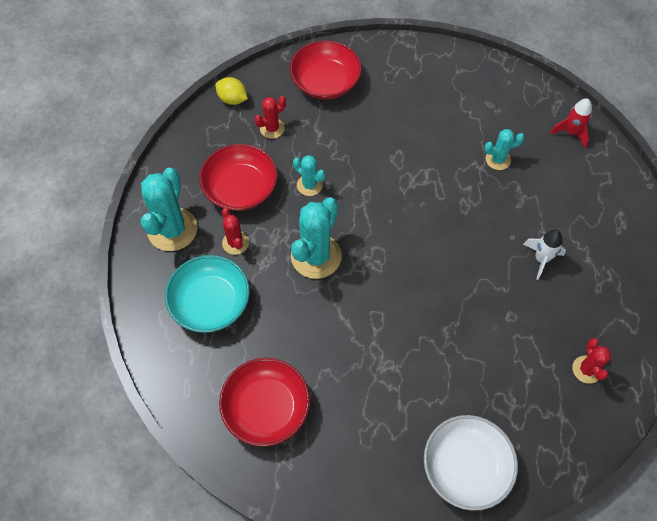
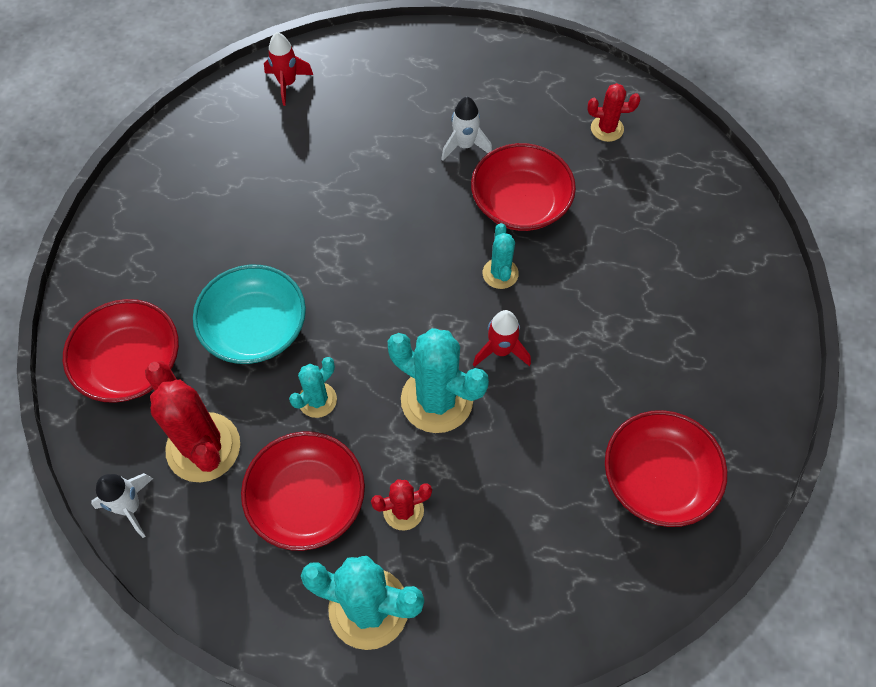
camera: 85 degrees left, 0 degrees up
turquoise bowl [165,255,250,333] -> turquoise bowl moved to [193,265,306,364]
yellow lemon [215,77,248,105] -> white rocket [91,473,153,538]
red cactus [254,96,286,139] -> red cactus [145,361,240,482], size x1.87
white bowl [424,415,518,511] -> none
turquoise cactus [484,129,524,170] -> turquoise cactus moved to [483,223,519,289]
none -> red bowl [471,143,576,231]
none -> red rocket [473,310,531,367]

